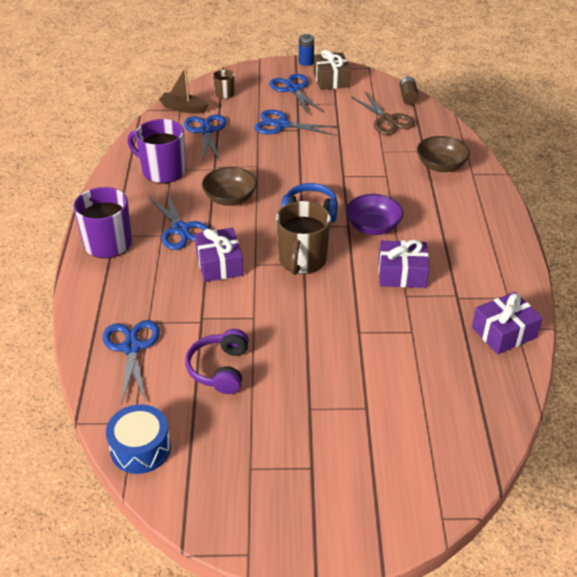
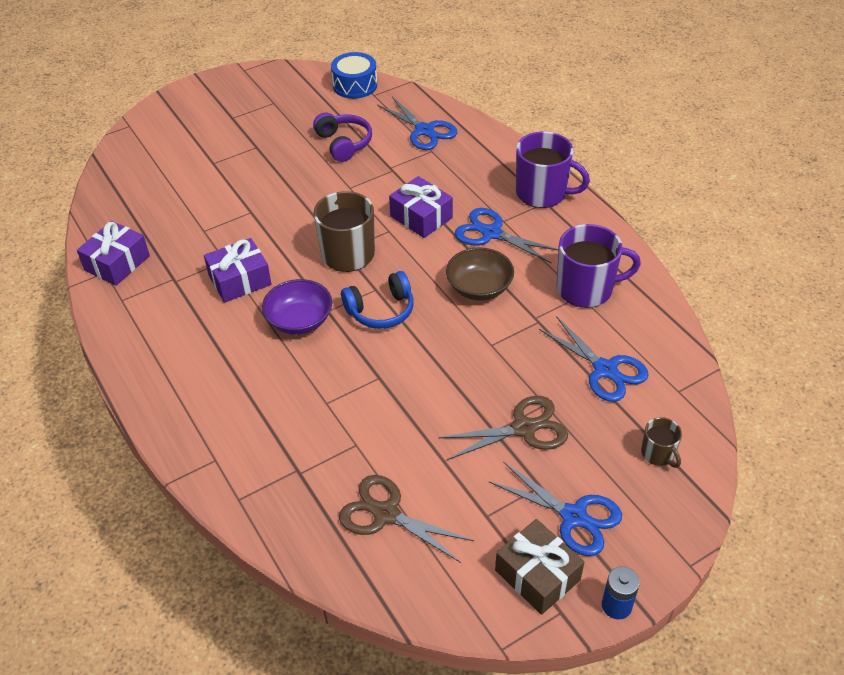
camera: 150 degrees right, 5 degrees up
brown boat [159,67,209,113] -> none
blue scissors [254,110,337,135] -> brown scissors [439,396,568,460]
brown battery [399,77,419,105] -> none
brown bowl [417,136,470,172] -> none

